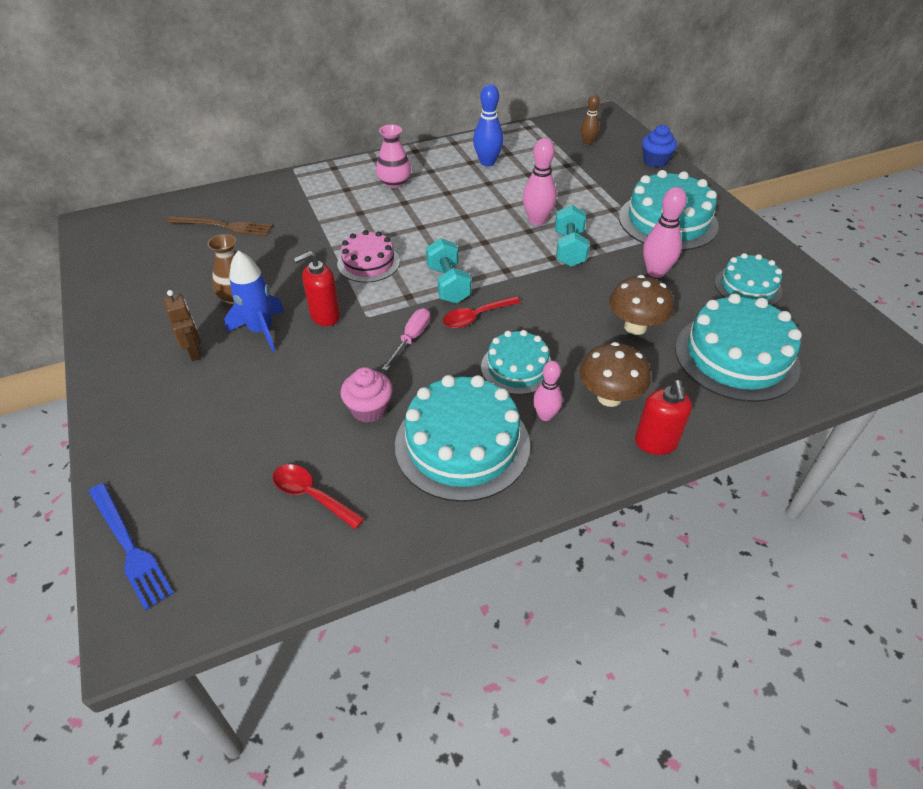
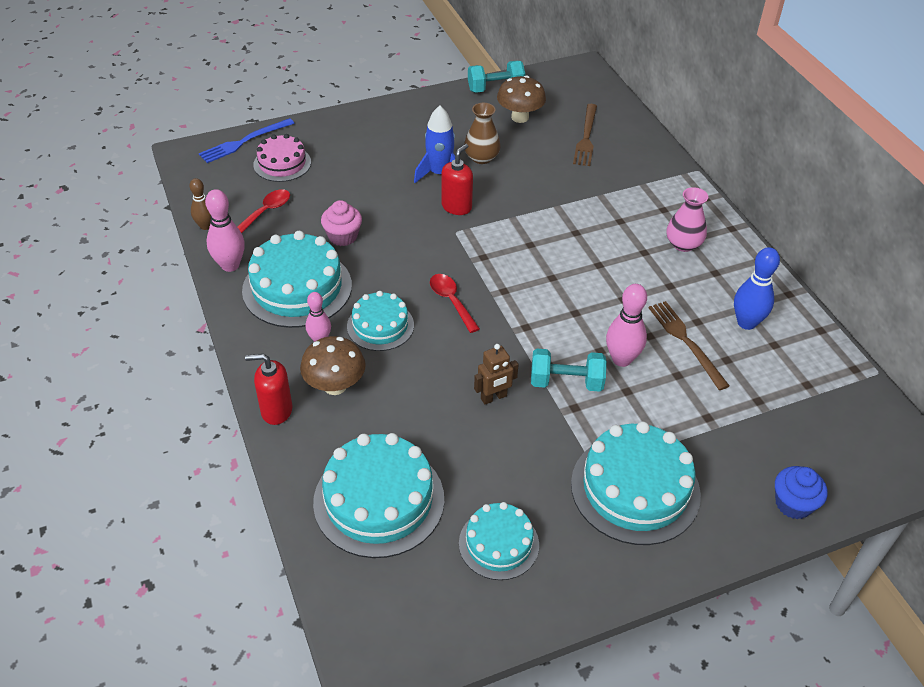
camera: 90 degrees right, 0 degrees up
brown robot [163,290,201,361] -> brown robot moved to [474,344,519,404]
red soap dispenser [294,251,340,326] -> red soap dispenser turned 60 degrees clockwise [441,144,473,215]
pink cake [337,230,400,283] -> pink cake moved to [253,134,311,182]
pink screwdriver [382,308,430,371] -> none
turquoise dumbbell [426,238,472,303] -> turquoise dumbbell moved to [468,61,525,93]
brown bowling pin [580,94,600,145] -> brown bowling pin moved to [190,178,211,230]
brown mushroom [609,275,674,335] -> brown mushroom moved to [497,75,546,123]
pink bowling pin [643,187,687,278] -> pink bowling pin moved to [205,189,245,272]
none -> brown fork [649,301,729,390]

